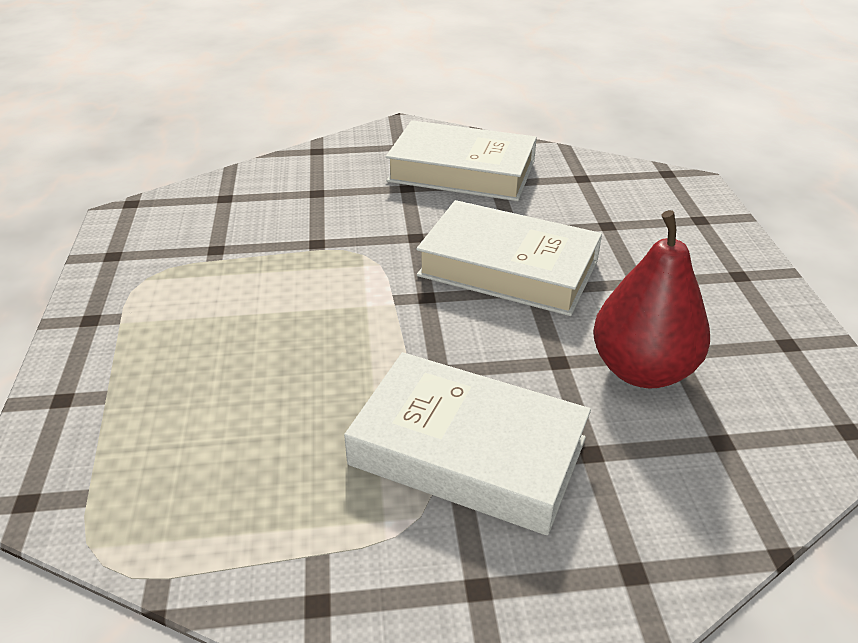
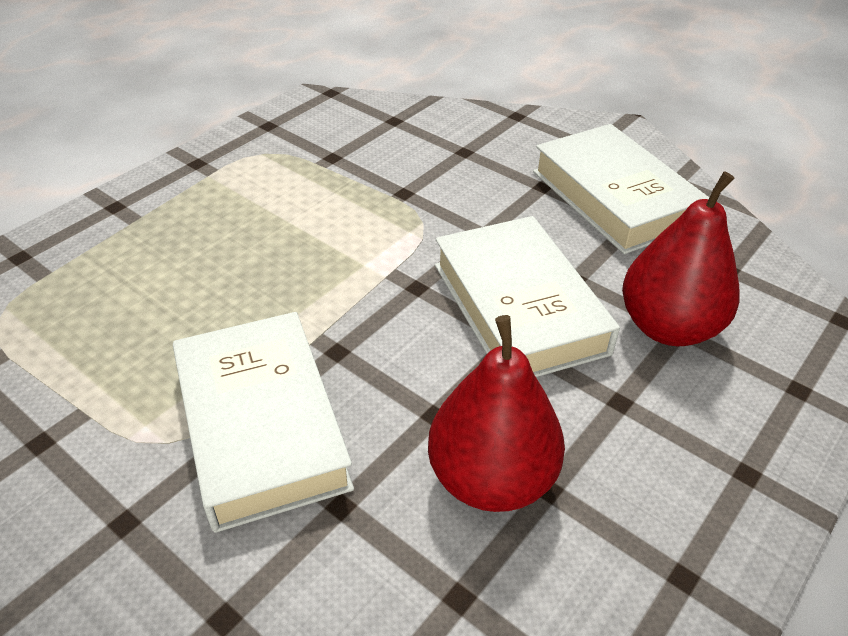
camera: 45 degrees right, 5 degrees up
none -> red pear [622,171,740,346]

